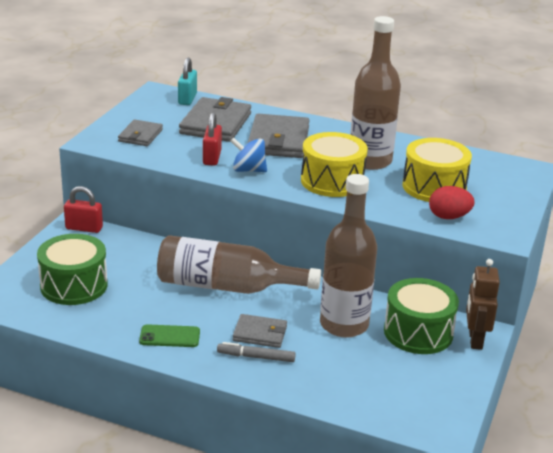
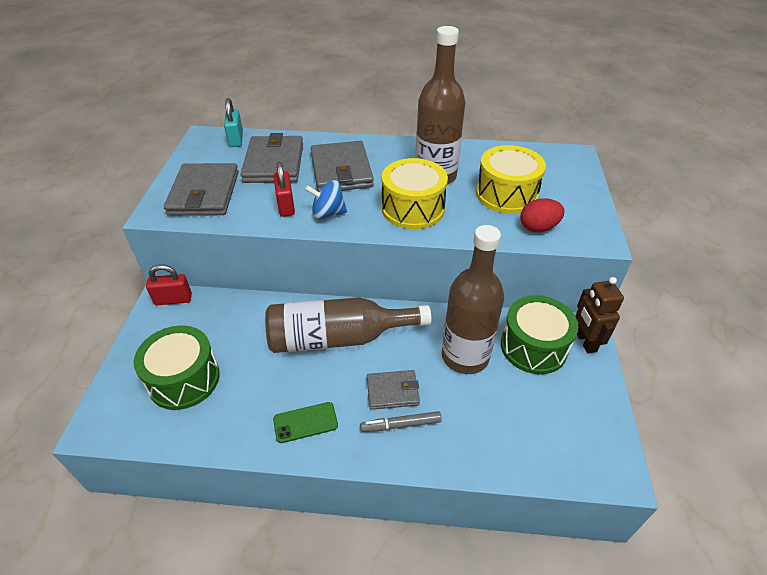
camera: 15 degrees left, 15 degrees up
grey wallet [118,120,163,146] -> grey wallet [164,163,239,216], size x1.74

